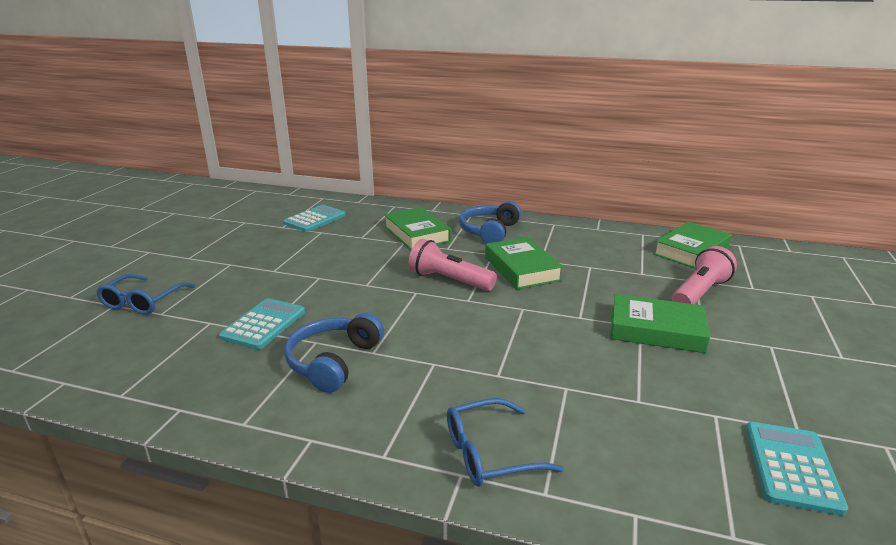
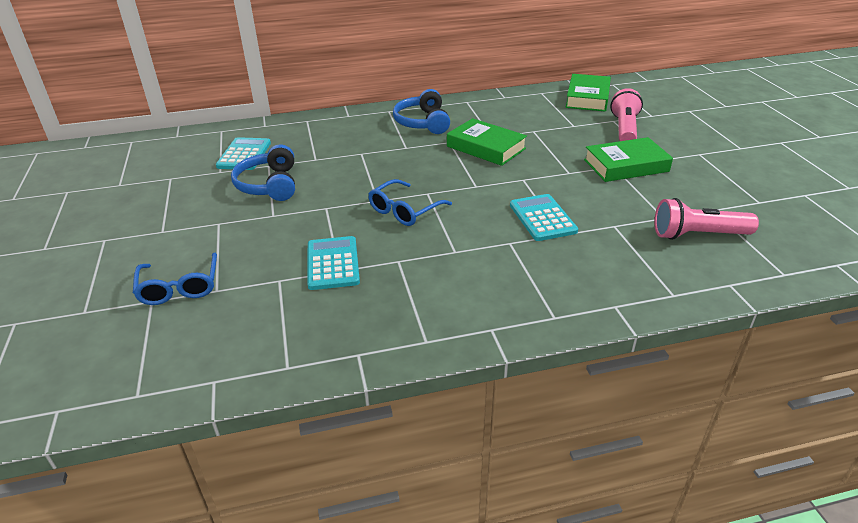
camera: 30 degrees left, 10 degrees up
blue headphones [284,313,384,393] -> blue headphones moved to [231,144,295,201]
green book [384,207,451,250] -> none
pink flashlight [409,239,497,291] -> pink flashlight moved to [655,198,759,240]
blue glasses [447,398,564,487] -> blue glasses moved to [368,179,452,226]
turquoise calculator [746,422,848,516] -> turquoise calculator moved to [510,194,578,241]

